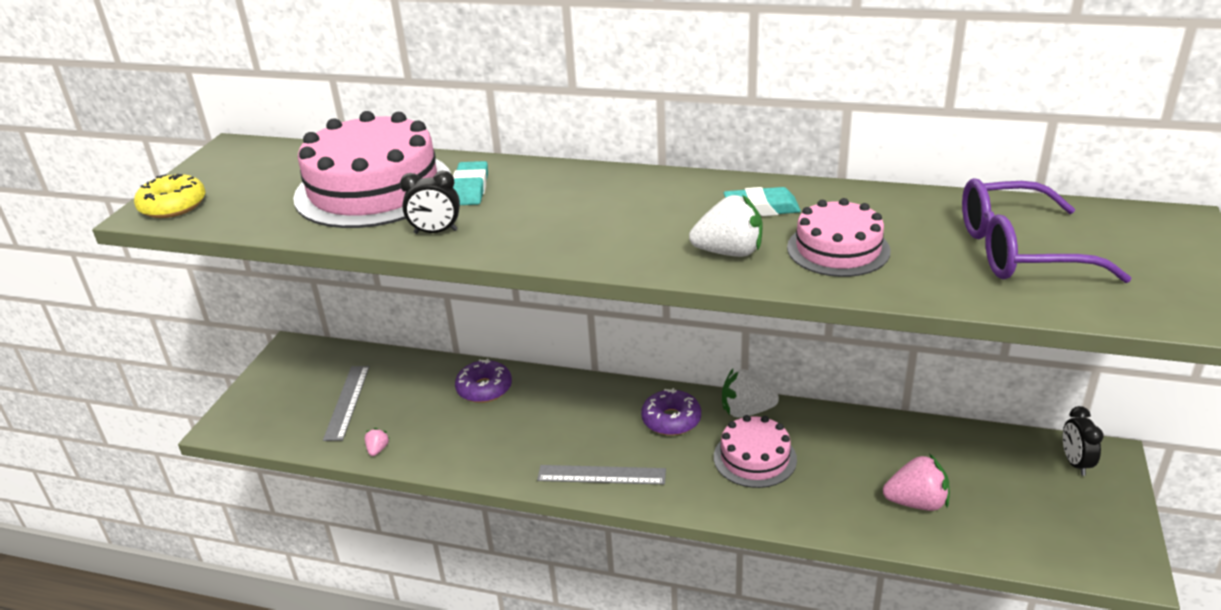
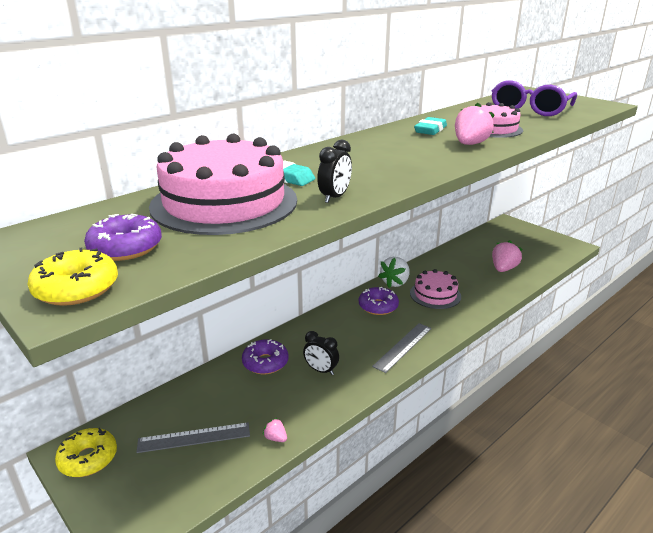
camera: 60 degrees left, 5 degrees down
grey ruler [323,366,370,441] -> grey ruler turned 45 degrees counterclockwise [136,423,250,453]
white strawberry [689,195,763,257] -> pink strawberry [455,103,495,145]
black clock [1063,406,1104,476] -> black clock moved to [303,331,339,375]
none -> yellow donut [55,428,117,477]
none -> purple donut [84,214,162,261]

